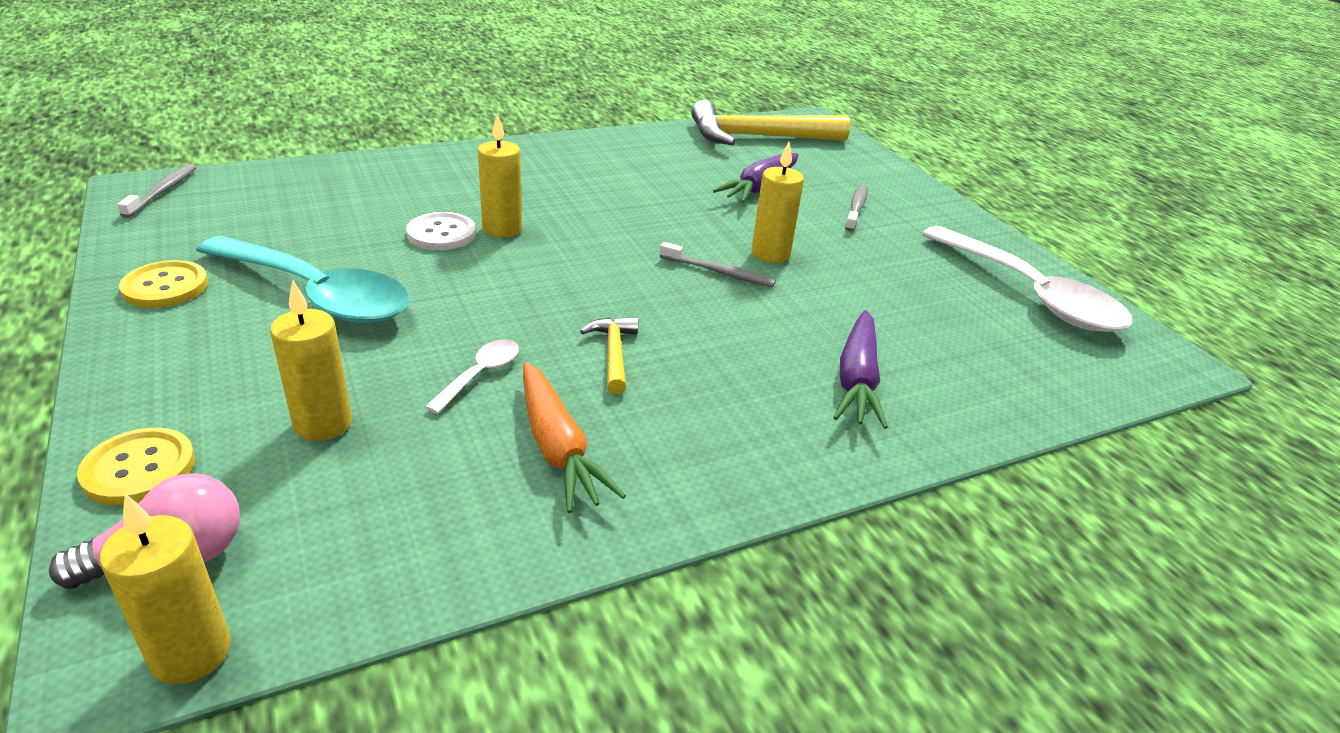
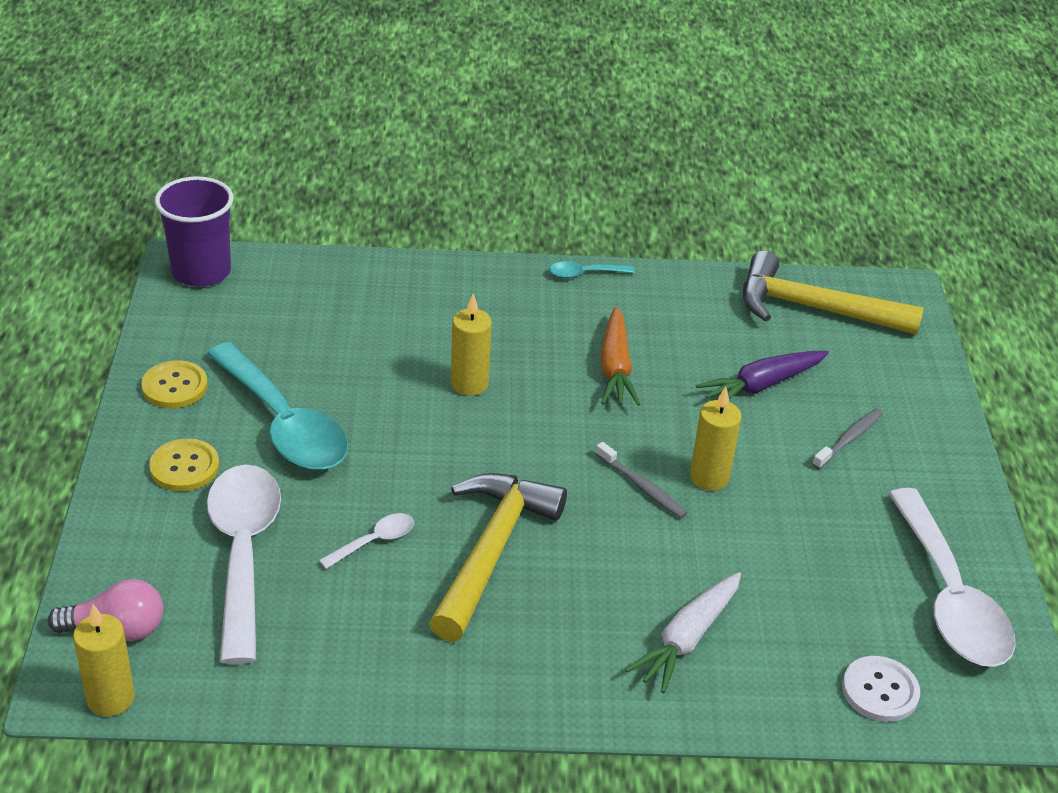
camera: 25 degrees right, 5 degrees up
yellow button [77,428,195,505] -> yellow button moved to [149,438,219,491]
grey toothbrush [117,164,196,218] -> purple cup [155,176,234,287]
yellow candle [270,280,352,441] -> white spoon [207,465,281,664]
white button [406,212,476,250] -> white button moved to [842,656,920,722]
orange carrot [523,362,626,513] -> orange carrot moved to [601,307,640,406]
yellow hammer [580,317,638,394] -> yellow hammer [429,473,567,642], size x2.16
purple carrot [833,310,888,429] -> white carrot [625,572,741,693]
none -> turquoise spoon [549,261,635,278]

